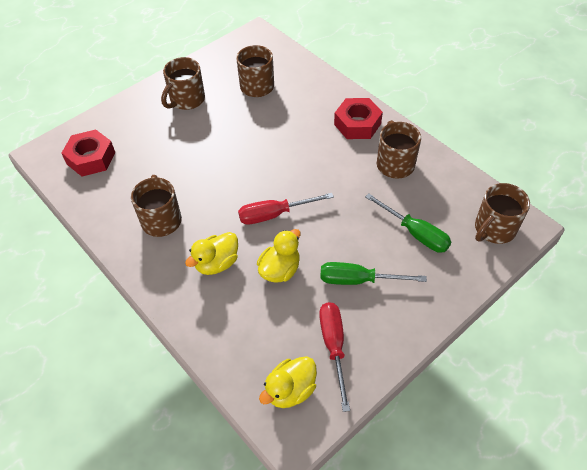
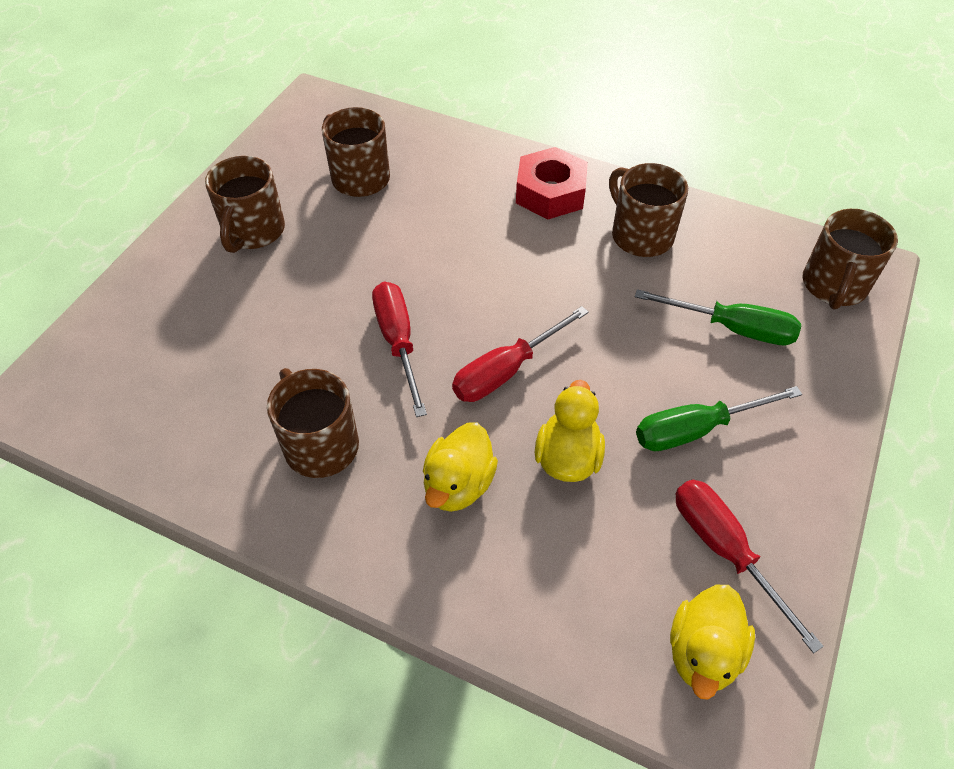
camera: 25 degrees left, 0 degrees up
red nut [61,130,115,177] -> none
none -> red screwdriver [372,282,427,417]

